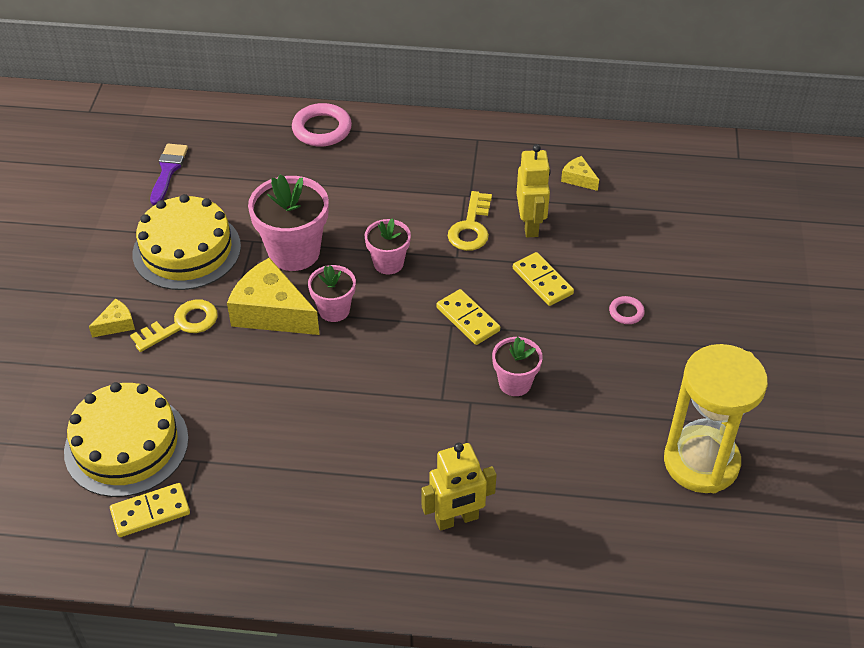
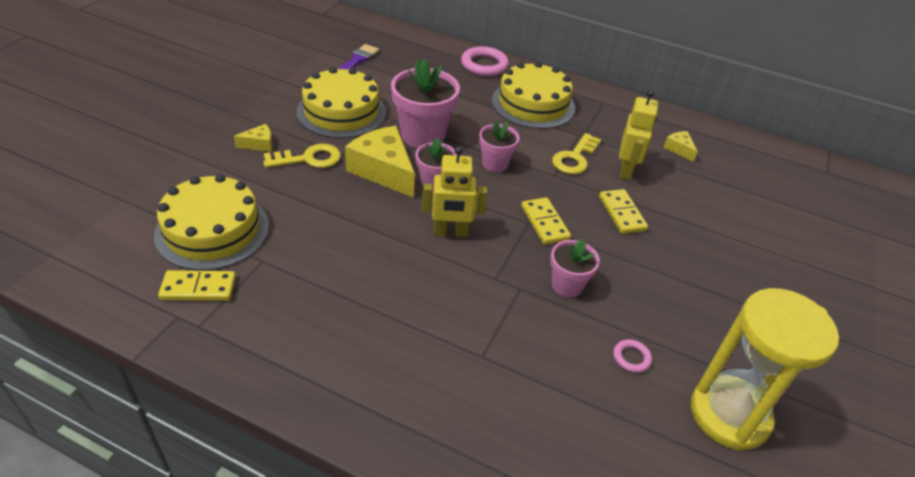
camera: 15 degrees right, 5 degrees down
yellow robot [421,443,497,531] -> yellow robot moved to [422,146,487,237]
pink ring [609,296,645,324] -> pink ring moved to [613,339,652,373]
none -> yellow cake [492,62,575,129]

